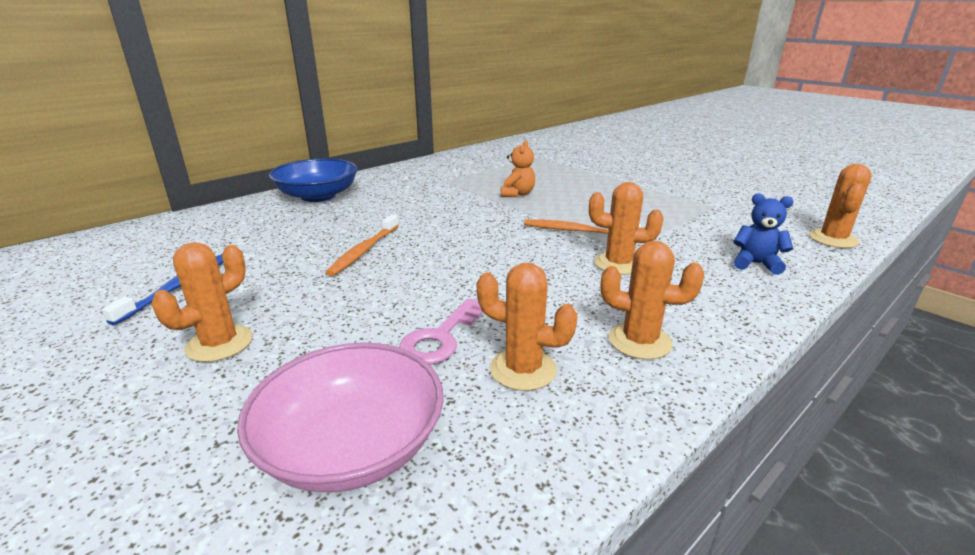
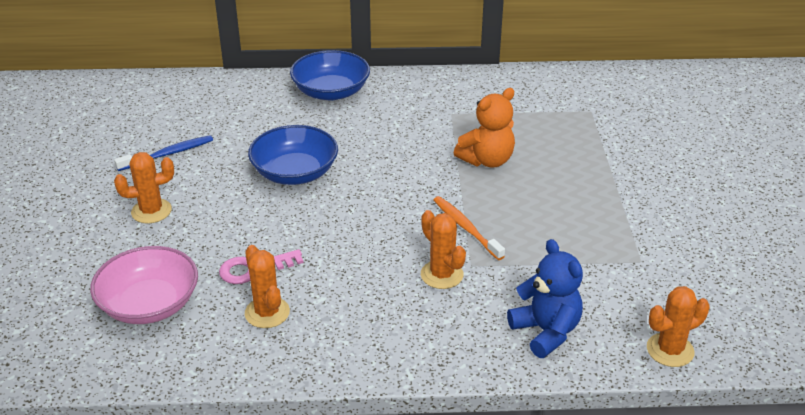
camera: 40 degrees right, 10 degrees up
orange toothbrush [325,215,399,276] -> blue bowl [248,125,338,185]
orange teddy bear [501,140,535,197] -> orange teddy bear [454,88,515,168], size x1.52
orange cactus [601,241,704,360] -> none
blue teddy bear [734,193,794,275] -> blue teddy bear [507,239,583,358], size x1.52

